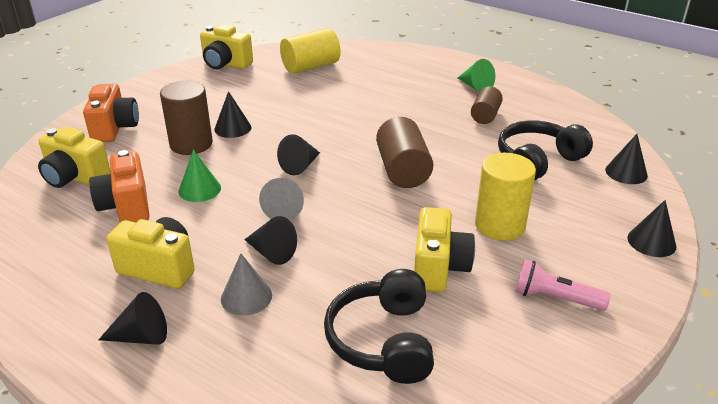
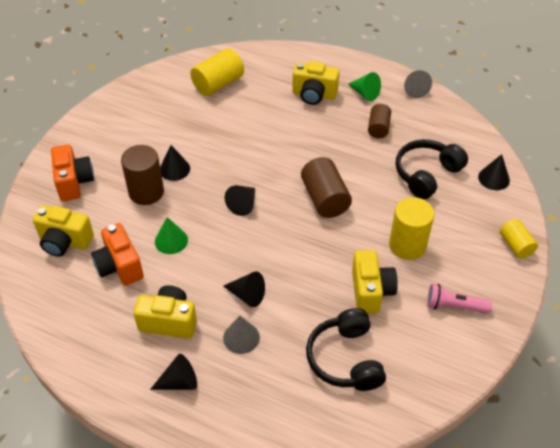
camera: 10 degrees left, 15 degrees up
yellow camera [200,24,253,69] -> yellow camera moved to [292,61,339,105]
grey cone [259,178,304,220] -> grey cone moved to [404,70,432,98]
black cone [627,200,676,257] -> yellow cylinder [500,219,538,259]

